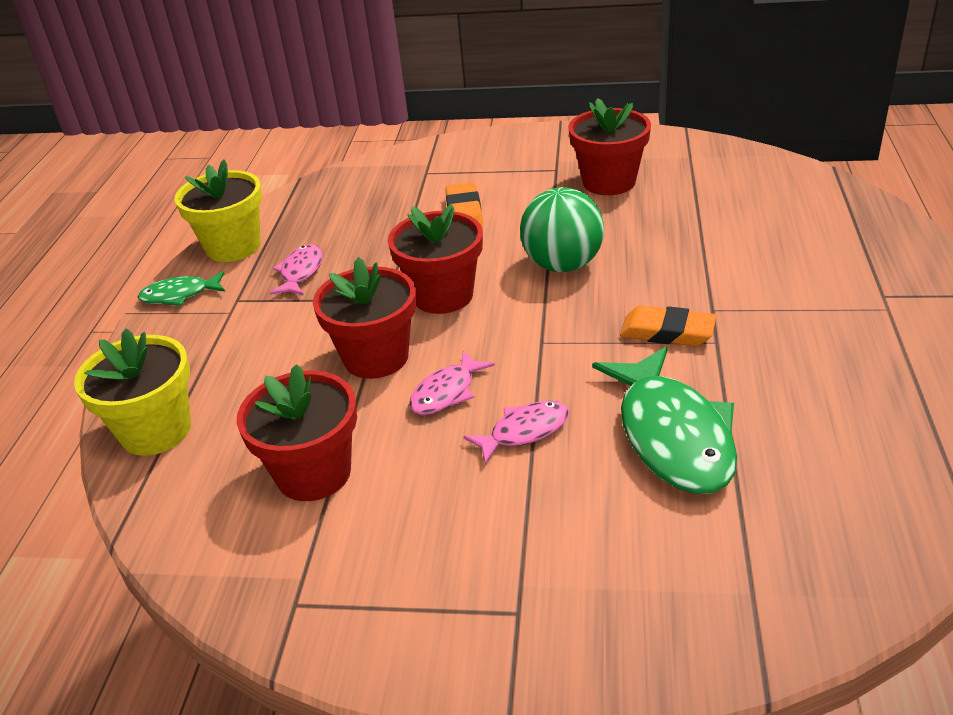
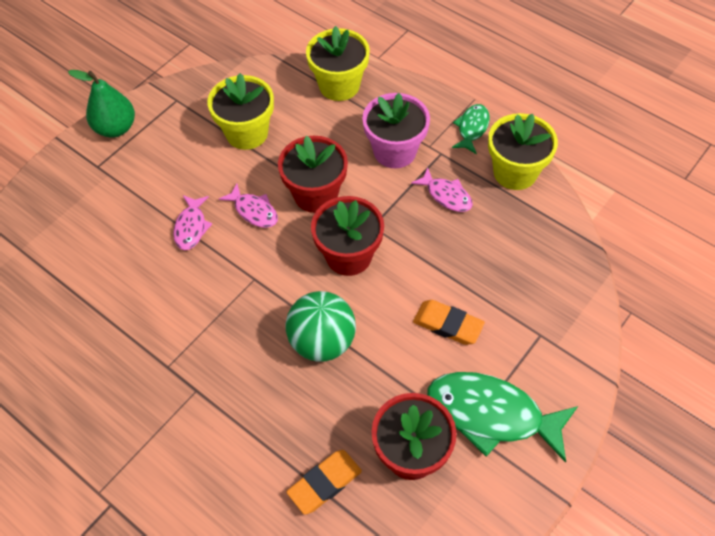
camera: 120 degrees right, 20 degrees up
red flower pot [237,364,357,501] -> yellow flower pot [207,73,274,150]
pink fish [409,351,495,415] -> pink fish turned 150 degrees clockwise [219,183,278,228]
green fish [592,347,737,494] -> green fish moved to [427,372,578,463]
orange eraser [620,305,716,346] -> orange eraser moved to [286,450,362,515]
none -> green pear [68,70,135,137]
none -> pink flower pot [362,93,430,168]

